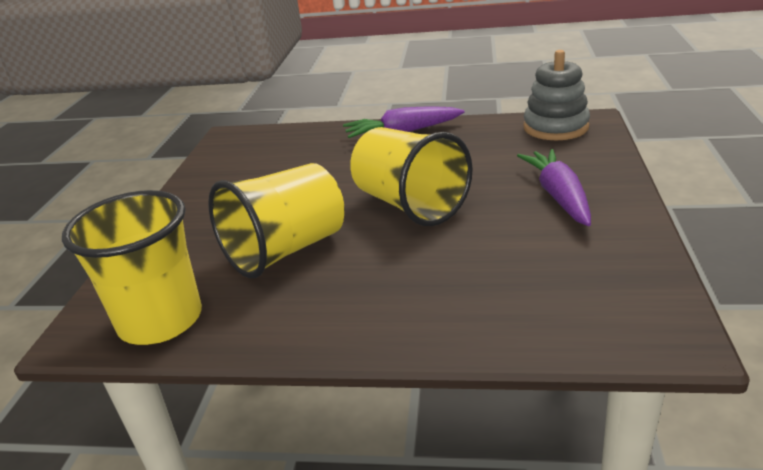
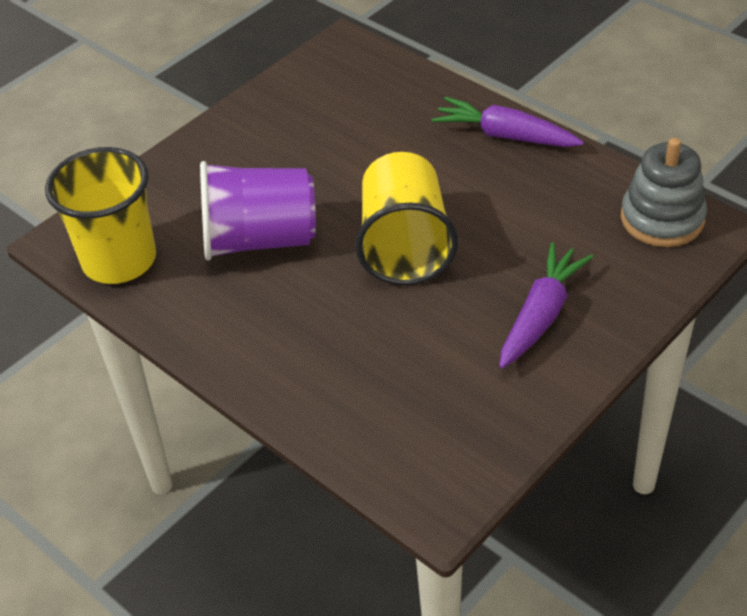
camera: 35 degrees right, 15 degrees up
yellow cup [208,163,344,278] -> purple cup [200,161,316,260]

